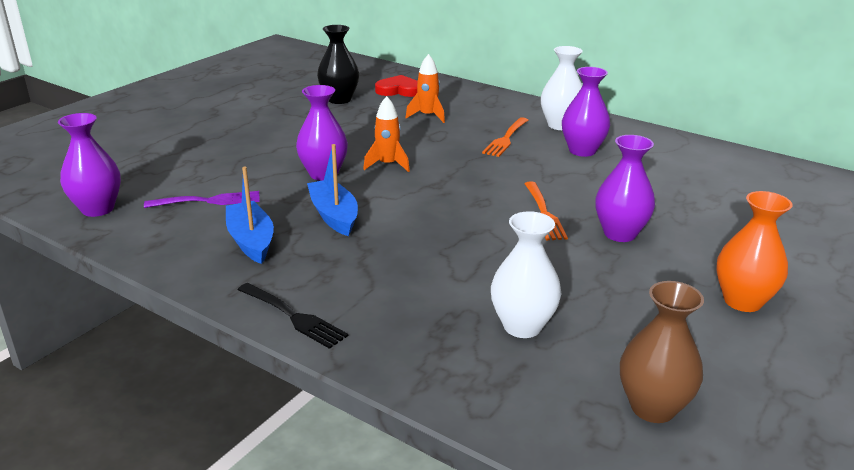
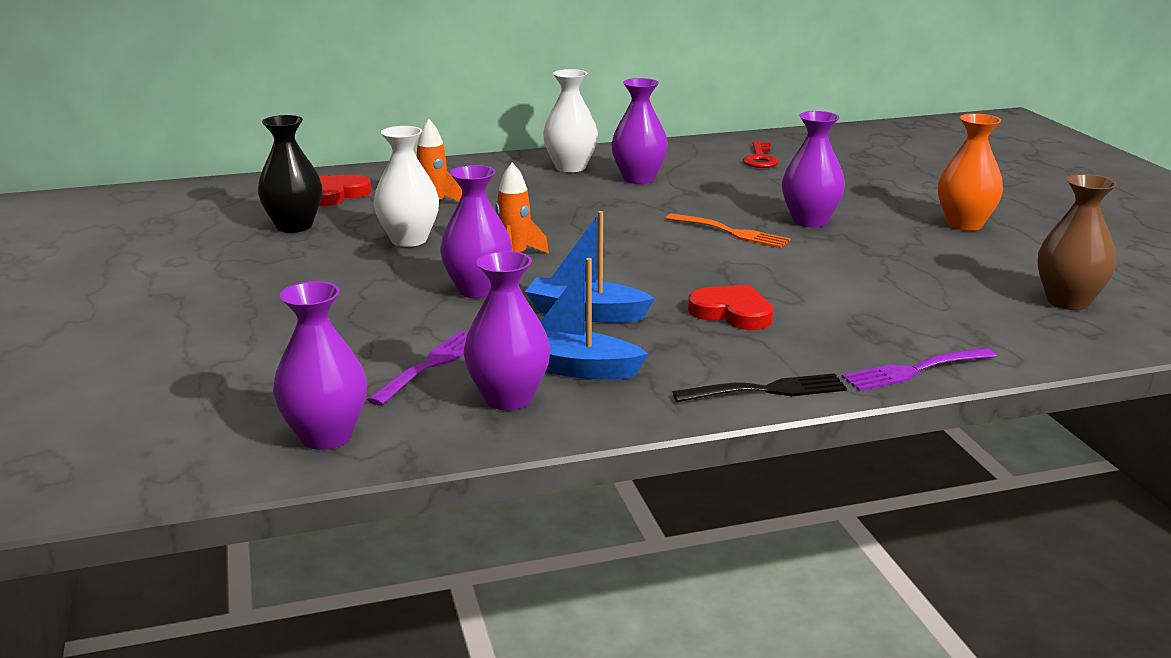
camera: 50 degrees left, 5 degrees down
orange fork [482,117,528,157] -> none
white vase [491,211,561,338] -> white vase moved to [374,126,439,247]
none -> purple vase [464,251,550,410]
none -> red heart [688,285,774,330]
none -> red key [743,141,779,168]
none -> purple fork [842,348,997,391]

